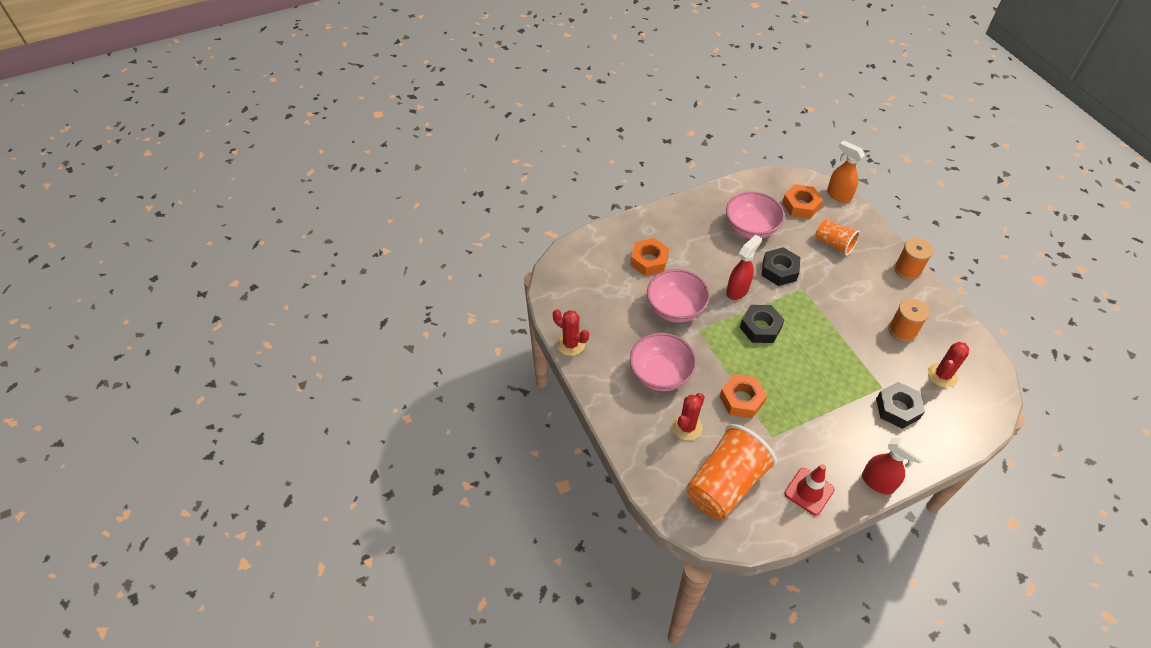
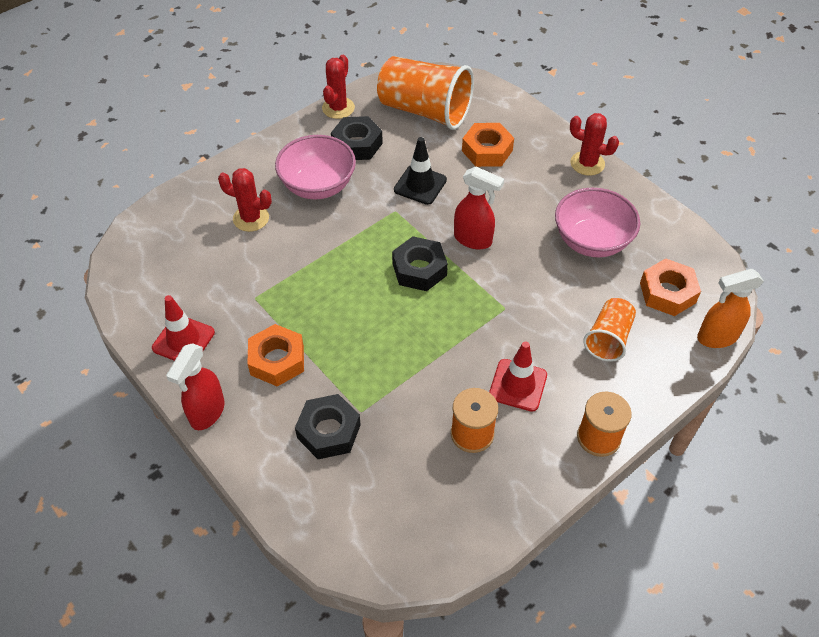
camera: 75 degrees right, 0 degrees up
pink bowl [647,269,710,323] -> black traffic cone [394,137,447,205]
orange cup [686,424,777,519] -> orange cup moved to [377,56,474,130]
orange nut [719,374,767,418] -> orange nut moved to [247,324,304,387]
black nut [762,247,800,286] -> black nut moved to [331,116,383,160]
orange spray bottle [827,140,865,203] -> orange spray bottle turned 135 degrees counterclockwise [697,269,764,348]
red cactus [928,342,969,388] -> red cactus moved to [570,113,619,176]
none -> red traffic cone [489,341,547,412]

